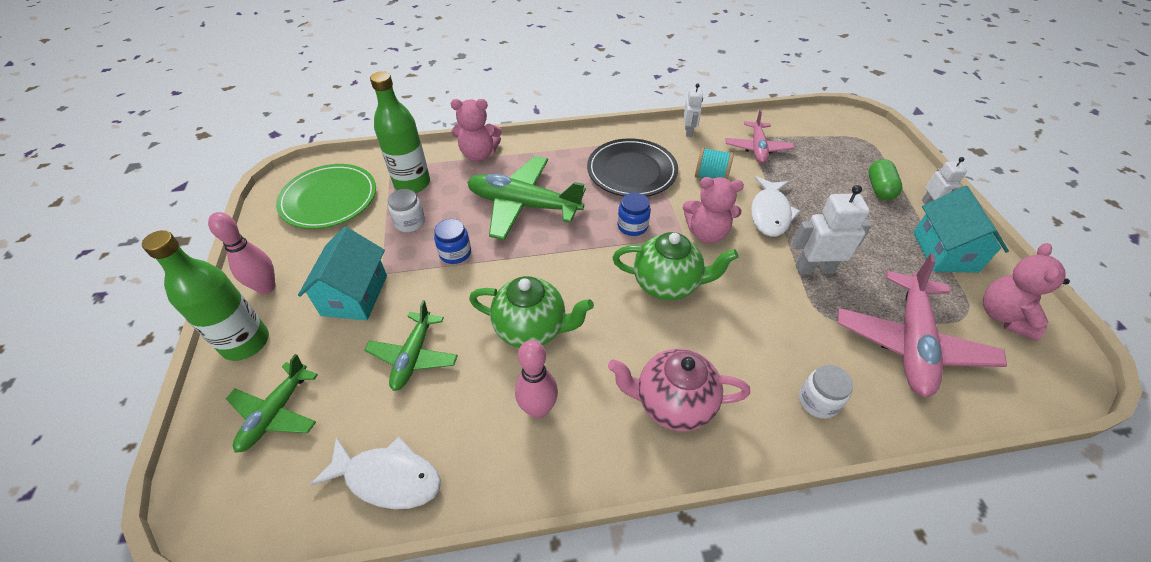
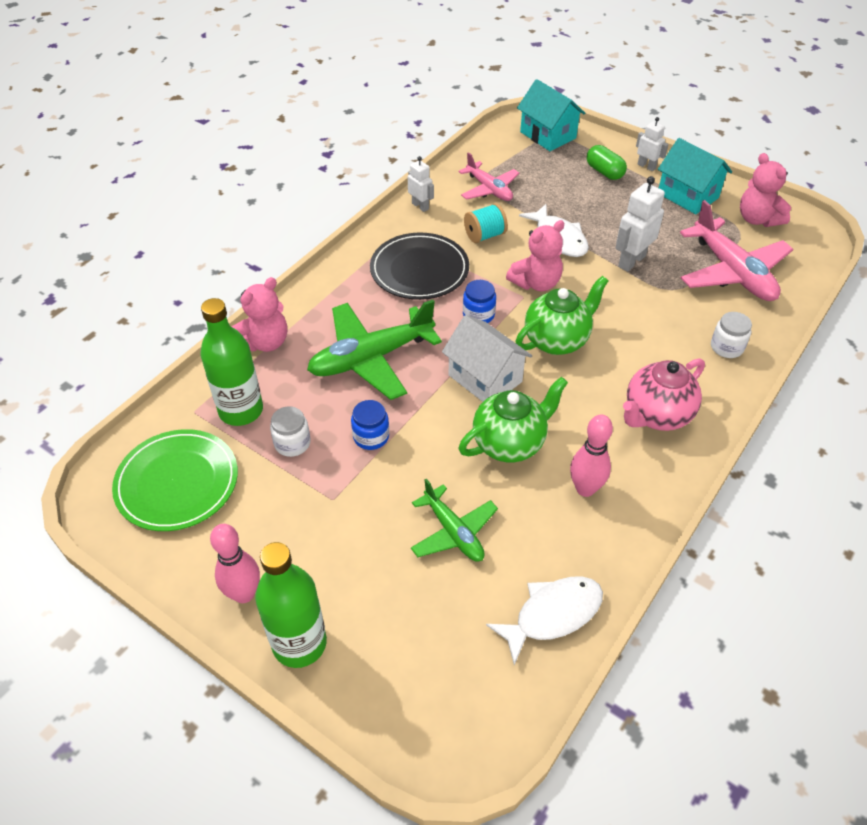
camera: 45 degrees left, 0 degrees up
green plane [226,354,318,453] -> none
turquoise house [298,227,387,320] -> turquoise house moved to [517,79,585,151]
none -> white house [442,315,532,402]

